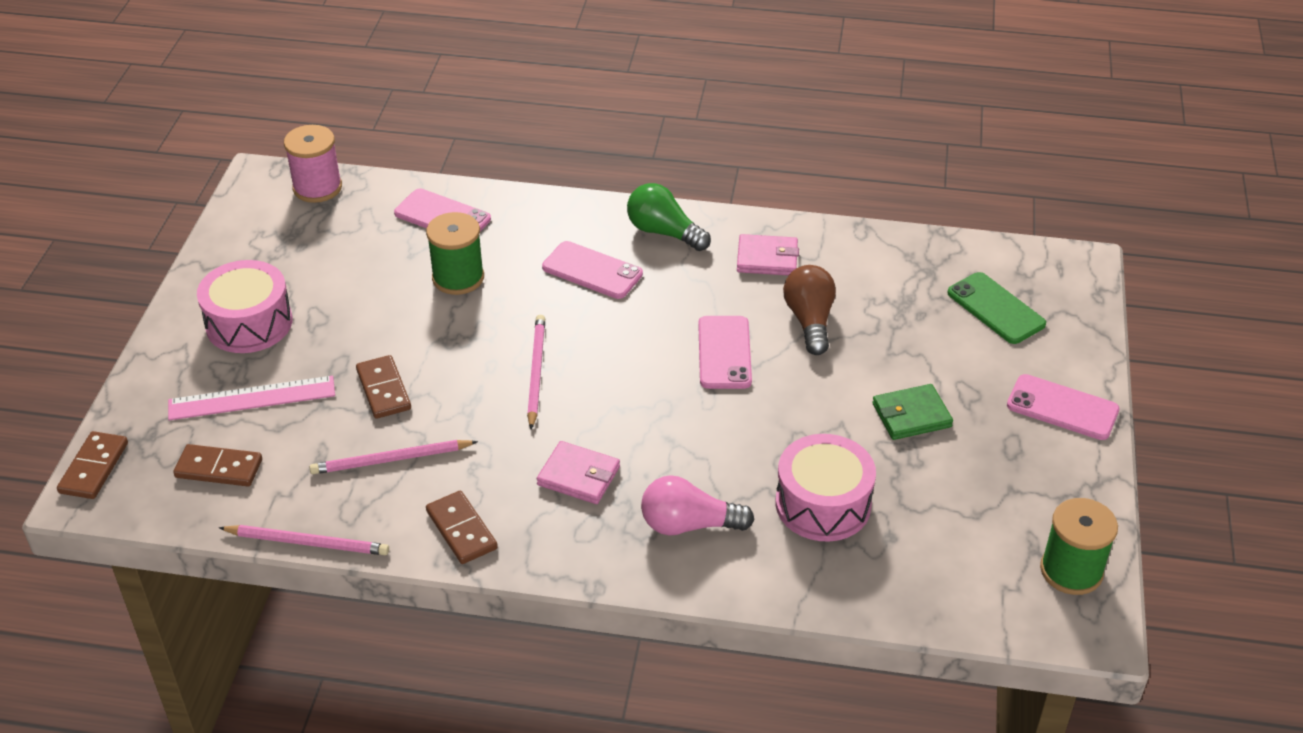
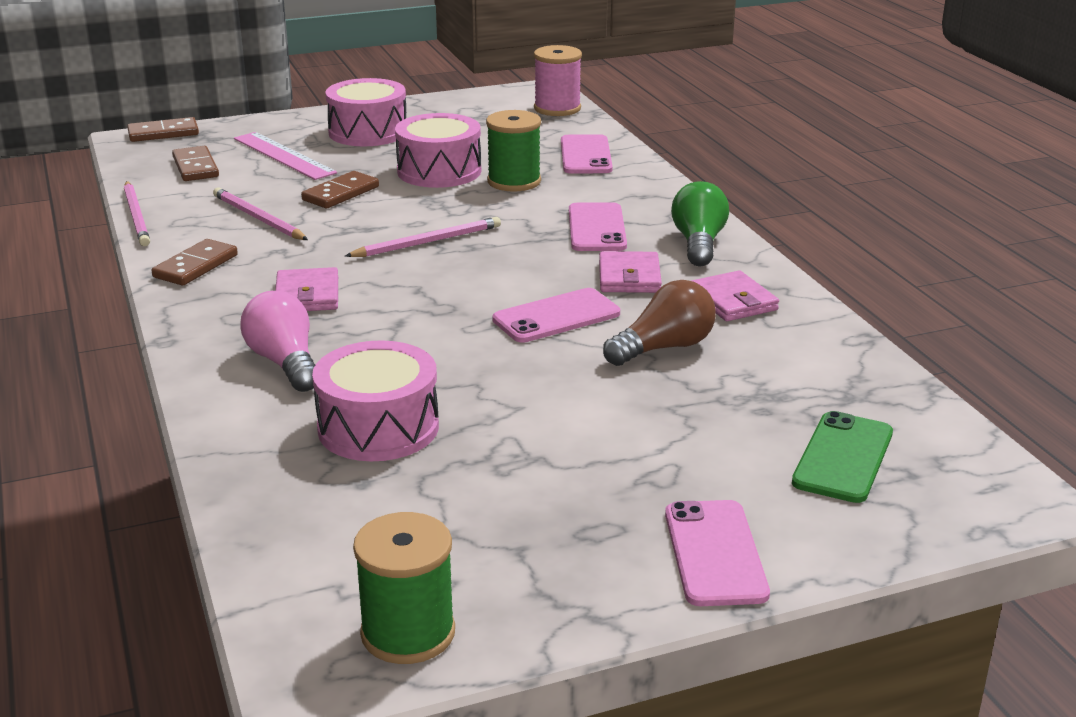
camera: 60 degrees right, 15 degrees down
green wallet [872,384,953,440] -> none
none -> pink drum [395,113,481,188]
none -> pink wallet [599,251,662,293]

